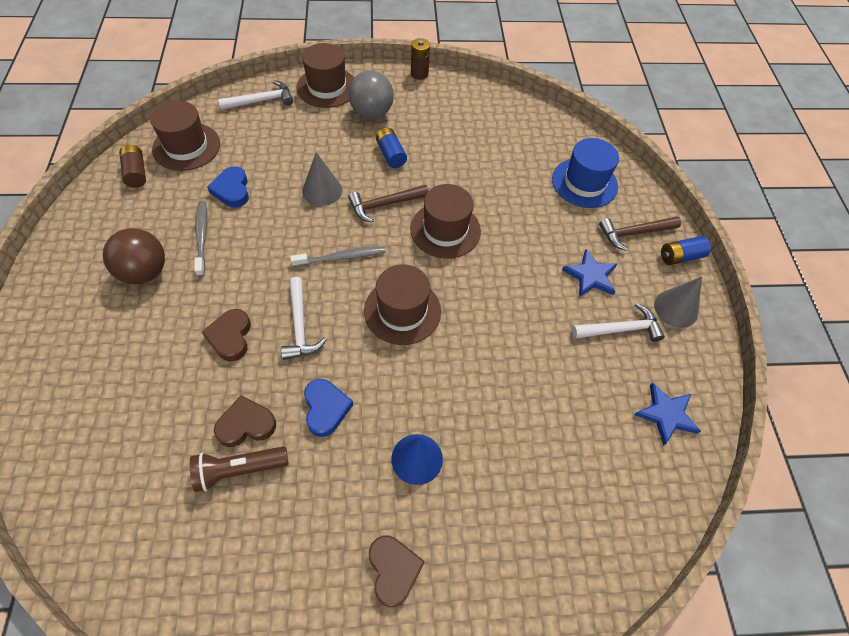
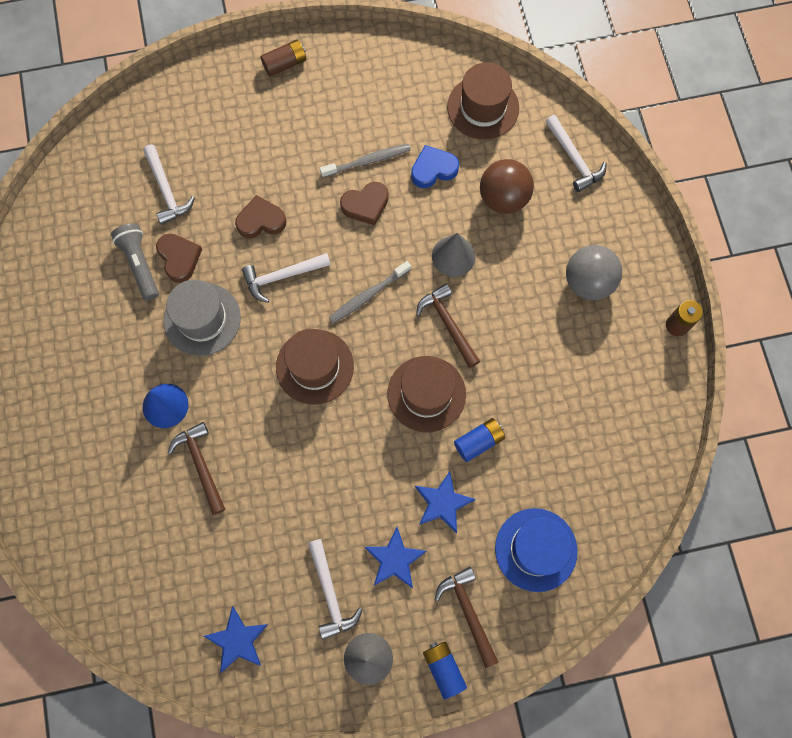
camera: 85 degrees right, 15 degrees up
brown ball [103,228,165,284] -> brown ball moved to [480,159,534,214]
brown battery [119,145,146,188] -> brown battery moved to [261,40,306,77]
brown flashlight [190,446,289,492] -> grey flashlight [111,223,159,301]
grey toothbrush [290,246,386,267] -> grey toothbrush turned 75 degrees clockwise [329,261,411,324]
brown hat [296,43,354,108] -> none
blue heart [304,379,353,437] -> grey hat [164,280,241,356]
brown heart [369,536,425,607] -> brown heart moved to [340,182,389,226]
blue battery [376,128,407,168] -> blue battery moved to [454,418,505,462]
none -> white hammer [143,145,195,225]
none -> brown hammer [168,422,225,515]
none -> blue star [415,471,476,533]

